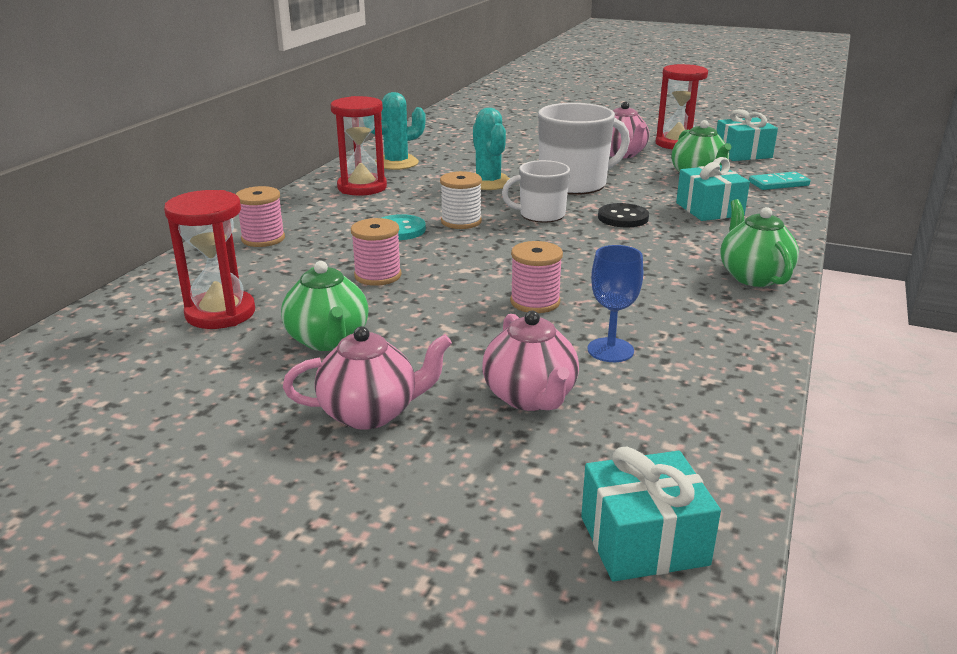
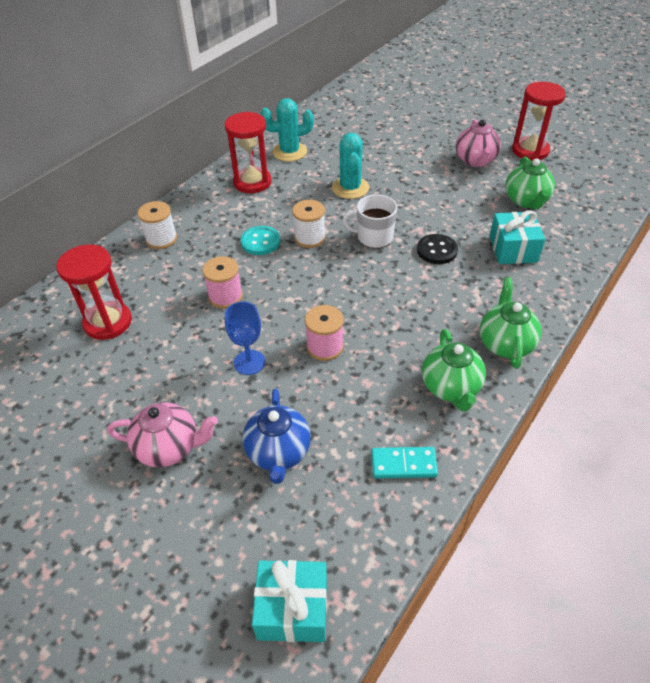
camera: 15 degrees right, 20 degrees up
pink spool [236,186,285,247] -> white spool [138,201,177,249]
green teapot [281,261,369,351] -> green teapot moved to [422,329,486,412]
pink teapot [482,311,579,411] -> blue teapot [242,389,311,484]
white mug [538,103,630,195] -> none
blue goblet [587,245,643,362] -> blue goblet moved to [225,302,265,375]
turquoise gift [717,109,778,161] -> none
turquoise domino [749,172,810,190] -> turquoise domino moved to [371,447,438,479]

